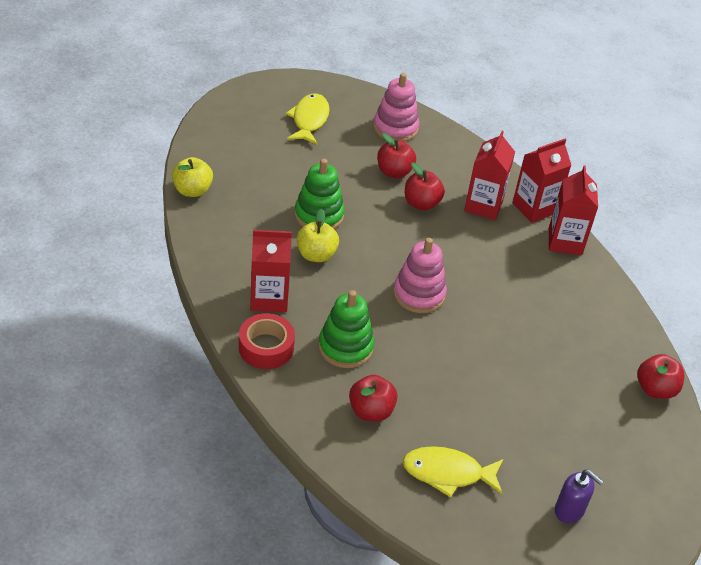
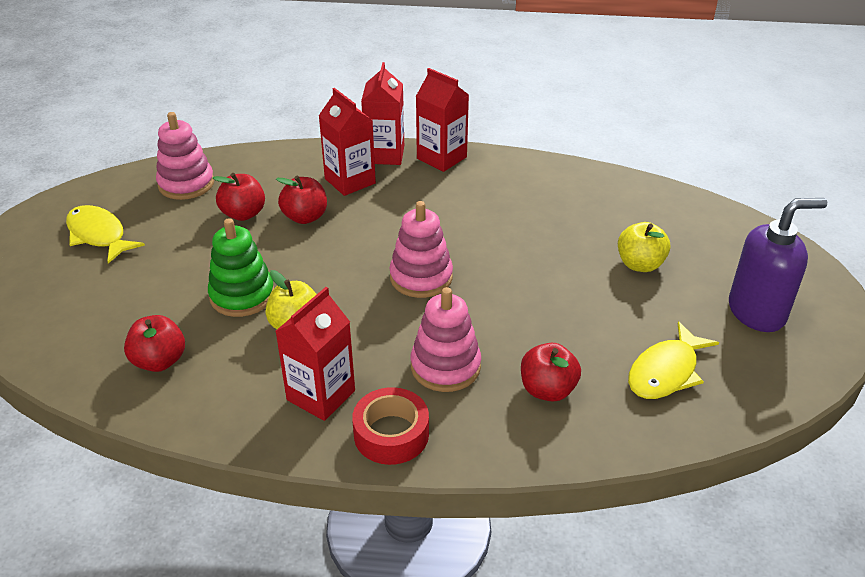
camera: 50 degrees left, 5 degrees down
yellow apple [172,157,213,197] -> yellow apple moved to [618,222,670,272]
green stacking toy [318,290,374,368] -> pink stacking toy [411,287,481,392]
purple soap dispenser [555,470,604,524] -> purple soap dispenser [729,198,827,332], size x1.74
red apple [637,354,684,399] -> red apple moved to [124,315,185,372]

